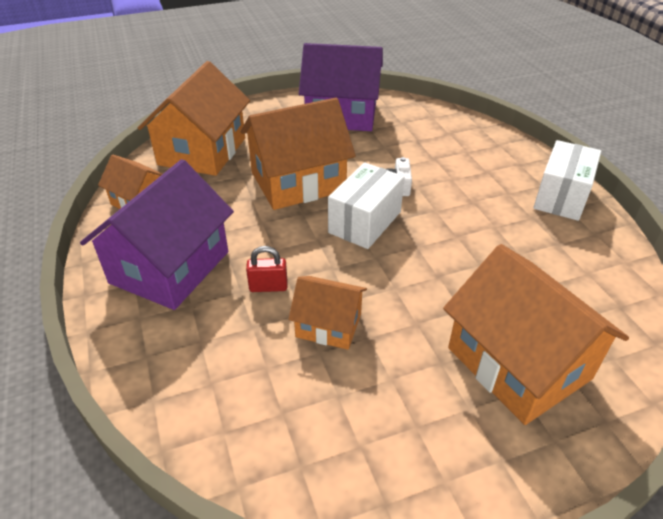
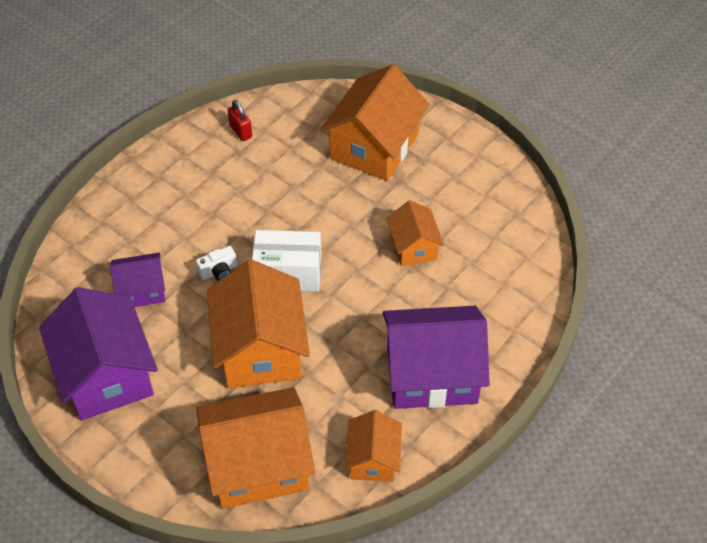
camera: 120 degrees left, 10 degrees up
orange house [240,98,356,210] -> orange house turned 45 degrees clockwise [207,259,310,388]
red padlock [246,246,288,292] -> red padlock moved to [228,100,252,141]
white box [533,140,601,221] -> none
none -> purple house [110,252,165,307]

